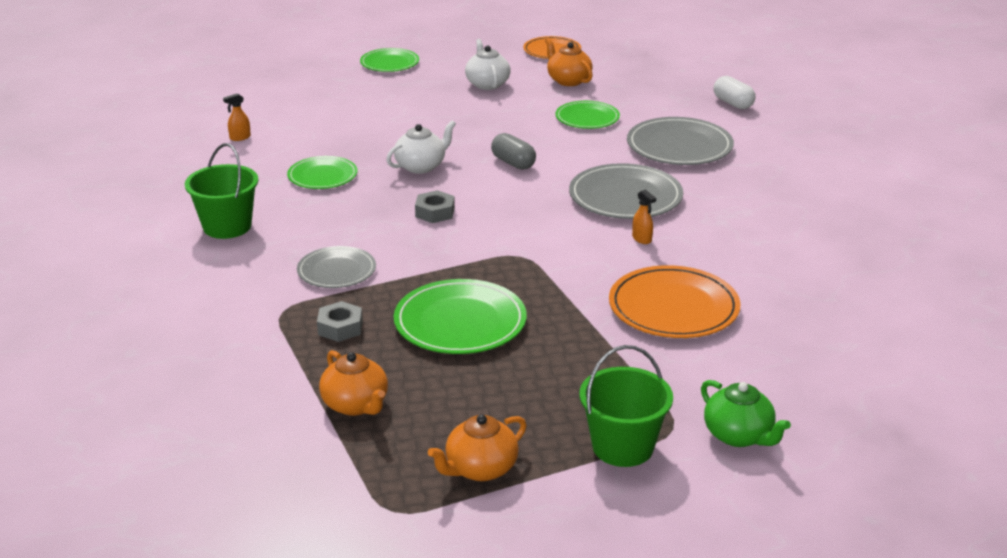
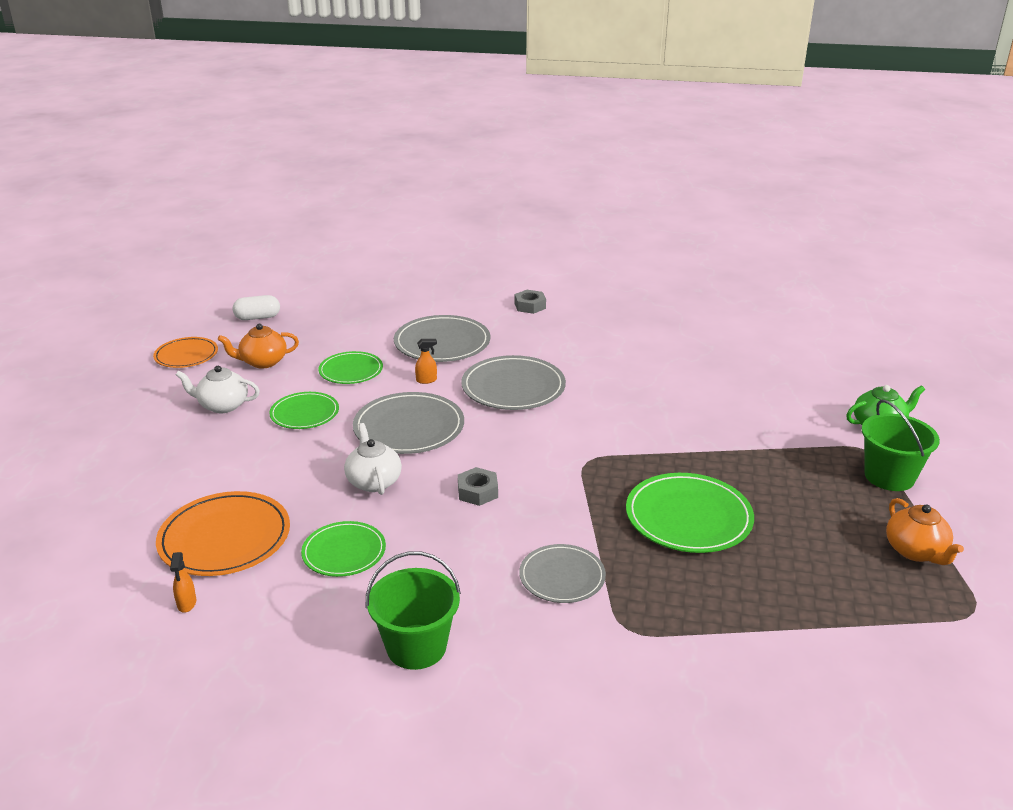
camera: 70 degrees left, 0 degrees up
grey nut [317,301,363,342] -> grey nut moved to [515,290,546,314]
orange teapot [319,350,388,416] -> none
green plate [360,48,419,72] -> green plate moved to [269,392,339,429]
grey capsule [491,133,536,170] -> grey plate [353,392,464,454]
orange plate [609,265,740,338] -> orange plate moved to [156,491,290,576]
orange spray bottle [632,189,656,244] -> orange spray bottle moved to [415,339,437,384]
white capsule [713,76,756,109] -> white capsule moved to [233,295,280,320]

